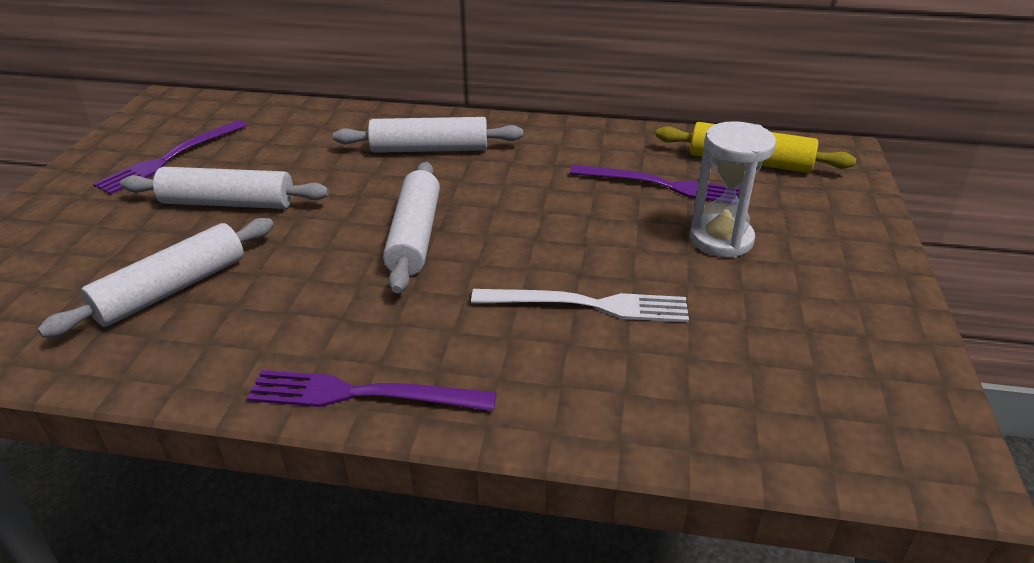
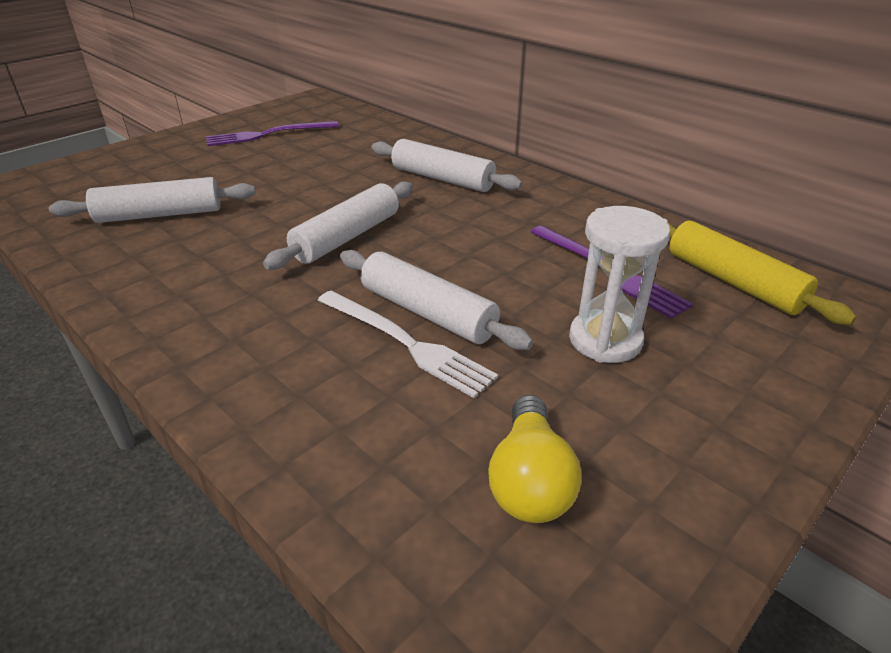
camera: 35 degrees right, 0 degrees up
white rolling pin [120,167,329,209] -> white rolling pin moved to [340,250,533,350]
purple fork [247,370,497,411] -> none
none -> yellow light bulb [488,395,581,523]

